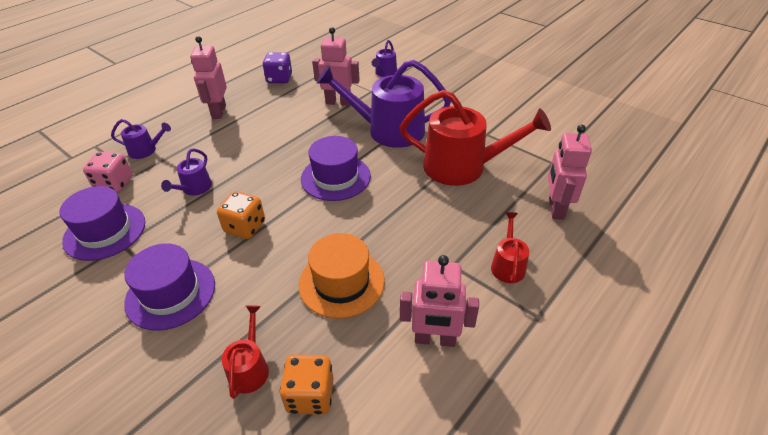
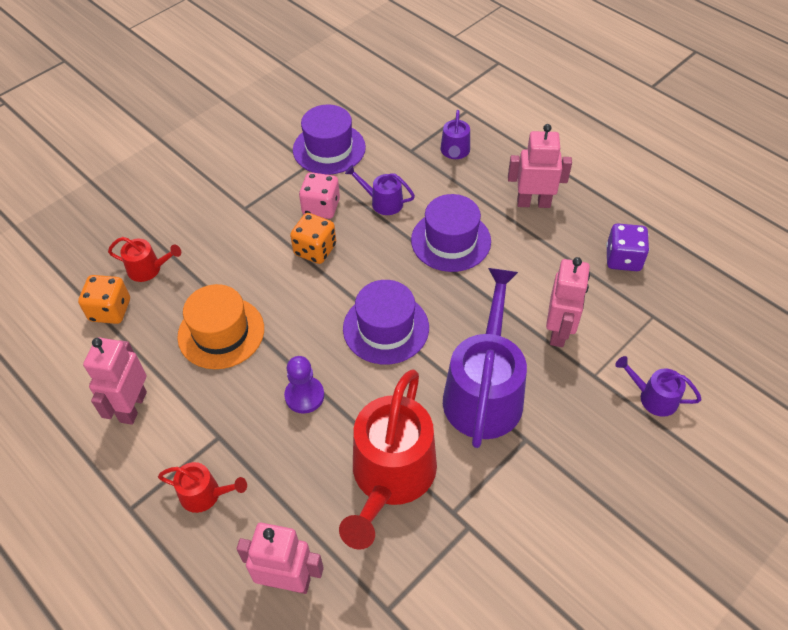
camera: 95 degrees right, 10 degrees up
pink dice [83,152,133,192] -> pink dice moved to [299,172,340,219]
purple hat [124,243,215,331] -> purple hat moved to [411,194,491,272]
none -> purple pawn [284,356,324,413]

